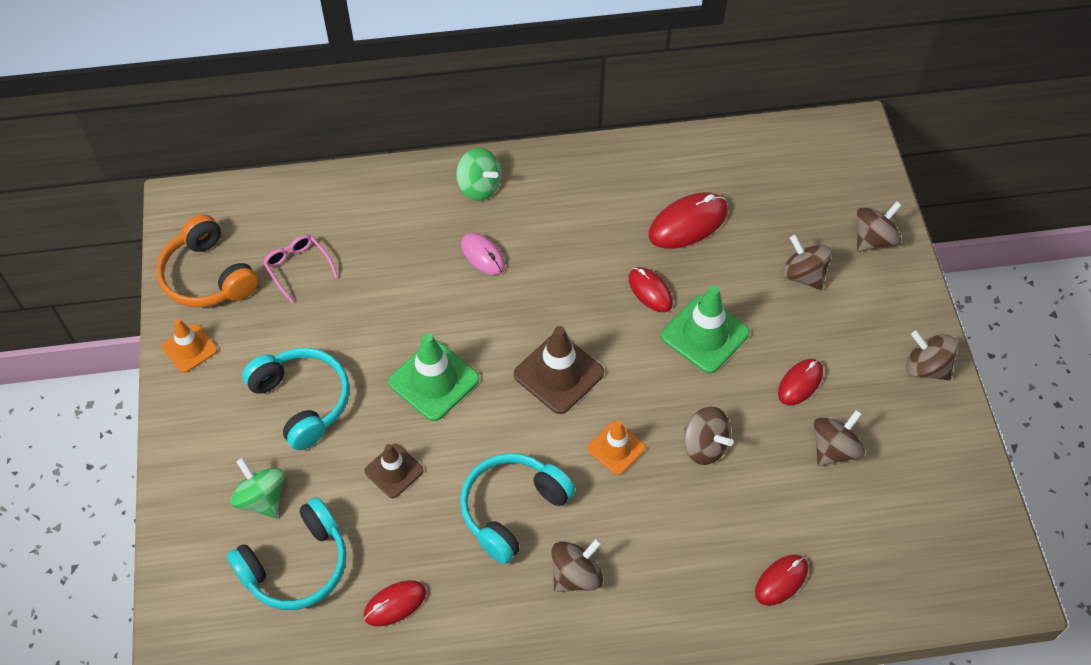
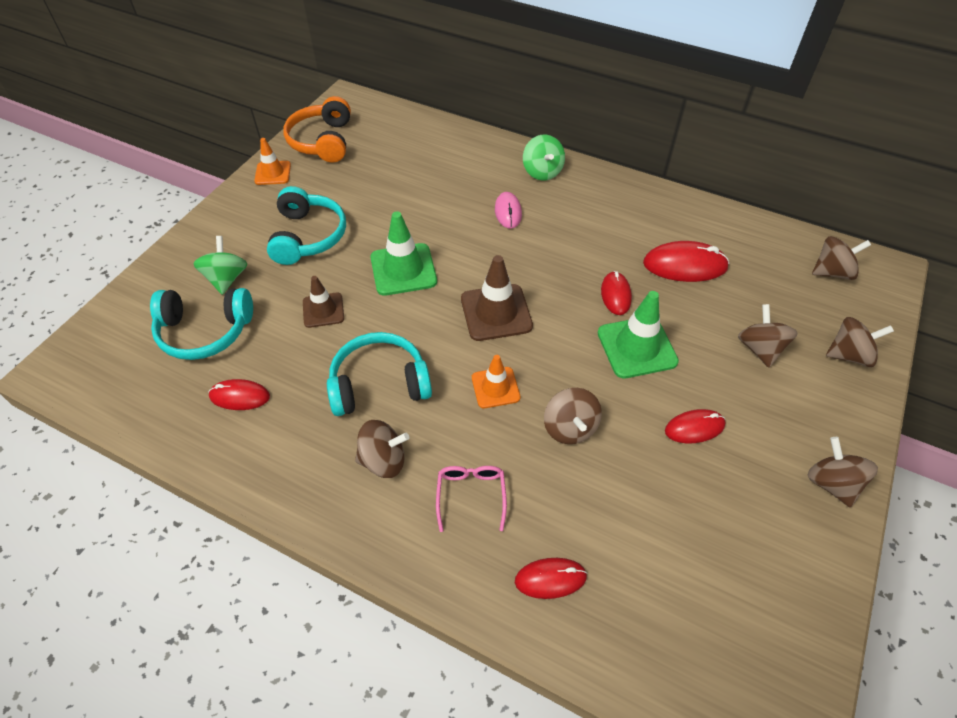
camera: 35 degrees right, 5 degrees down
pink glasses [263,235,338,303] -> pink glasses moved to [436,466,507,532]
brown spinning top [814,410,865,466] -> brown spinning top moved to [812,236,871,280]

